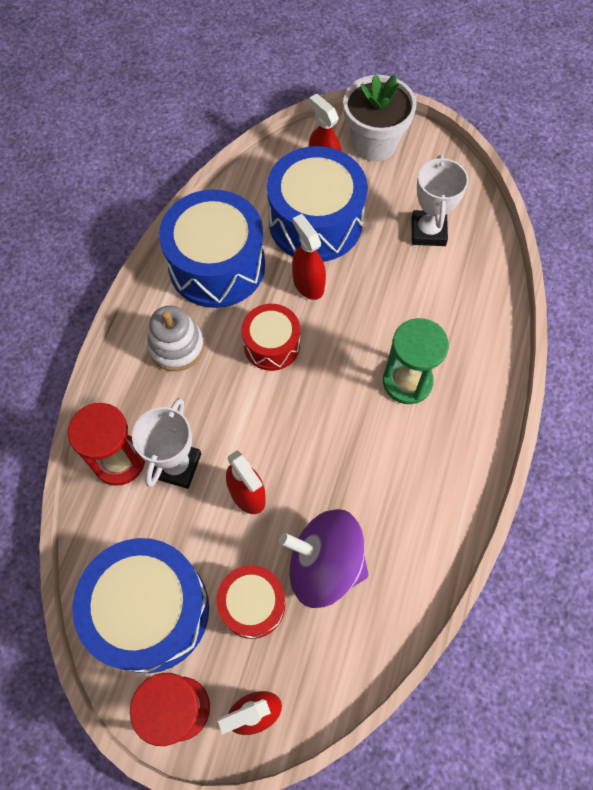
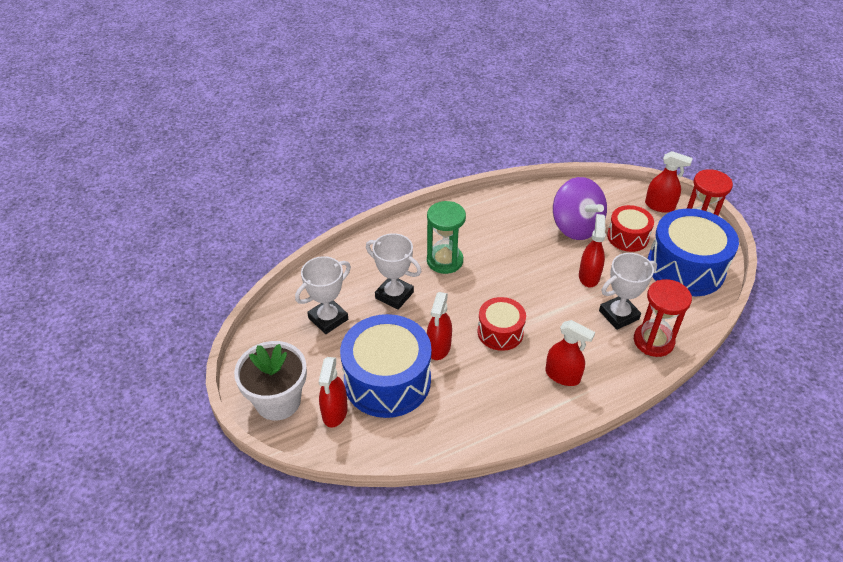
camera: 135 degrees left, 20 degrees down
white stacking toy [147,306,204,371] -> red spray bottle [545,320,595,386]
blue drum [159,189,265,308] -> none
none -> white trophy [366,233,421,310]

